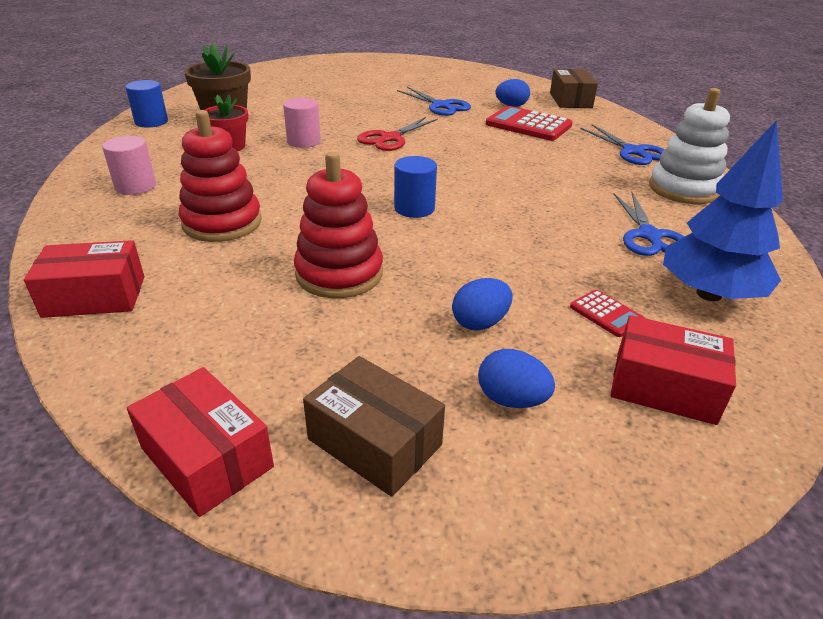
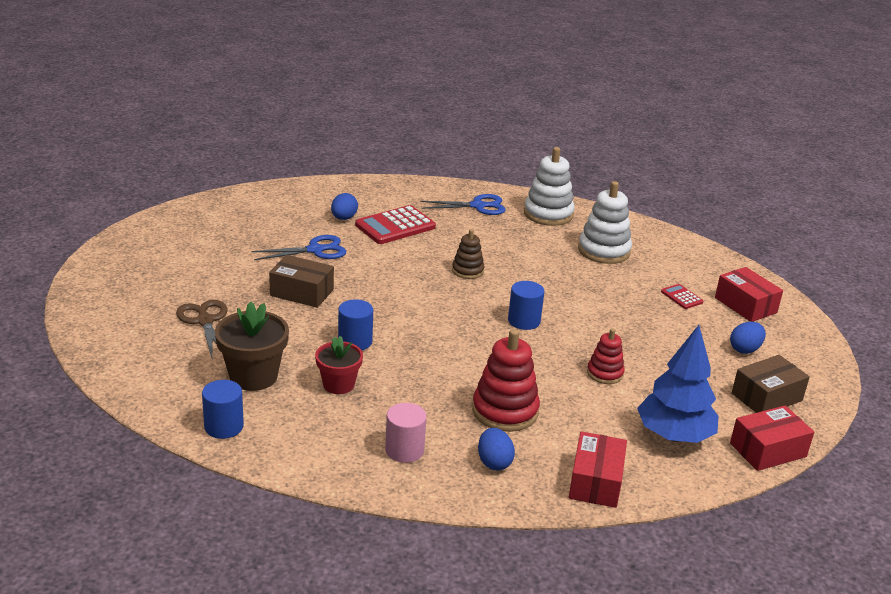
camera: 70 degrees left, 5 degrees down
pink cylinder [283,98,321,148] -> blue cylinder [338,299,373,350]
red stacking toy [294,152,383,298] -> red stacking toy [587,328,625,384], size x0.58
red scissors [357,117,438,151] -> none
blue egg [452,278,513,330] -> blue egg moved to [478,428,515,470]
brown box [550,69,598,108] -> brown box moved to [269,255,334,308]
red calculator [570,290,644,337] -> red calculator turned 105 degrees counterclockwise [661,284,703,309]
red box [611,315,736,425] -> red box turned 75 degrees counterclockwise [715,267,783,322]
blue scissors [613,192,685,256] -> white stacking toy [578,181,632,264]
blue tree [663,120,783,301] -> blue tree moved to [637,325,718,443]
none -> brown scissors [176,300,227,358]
none -> brown stacking toy [452,229,484,279]

